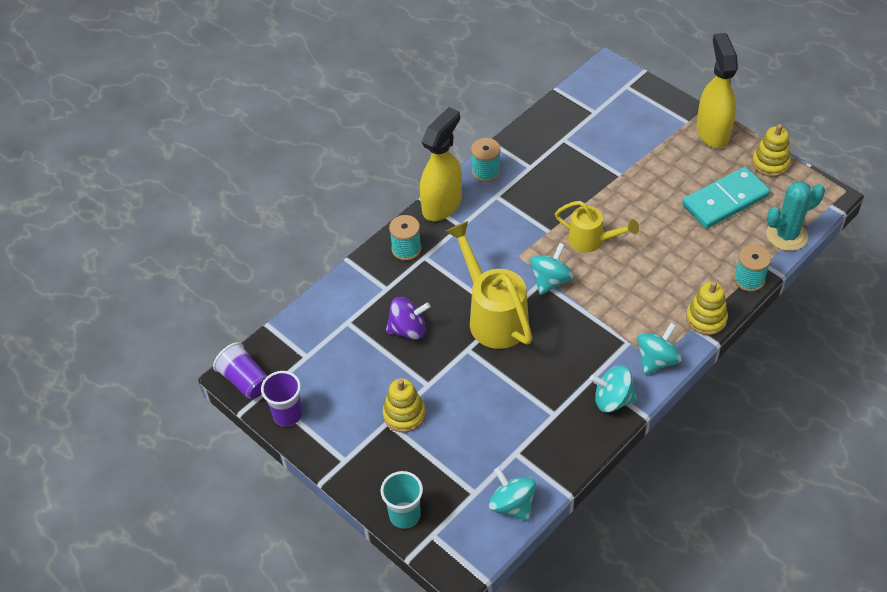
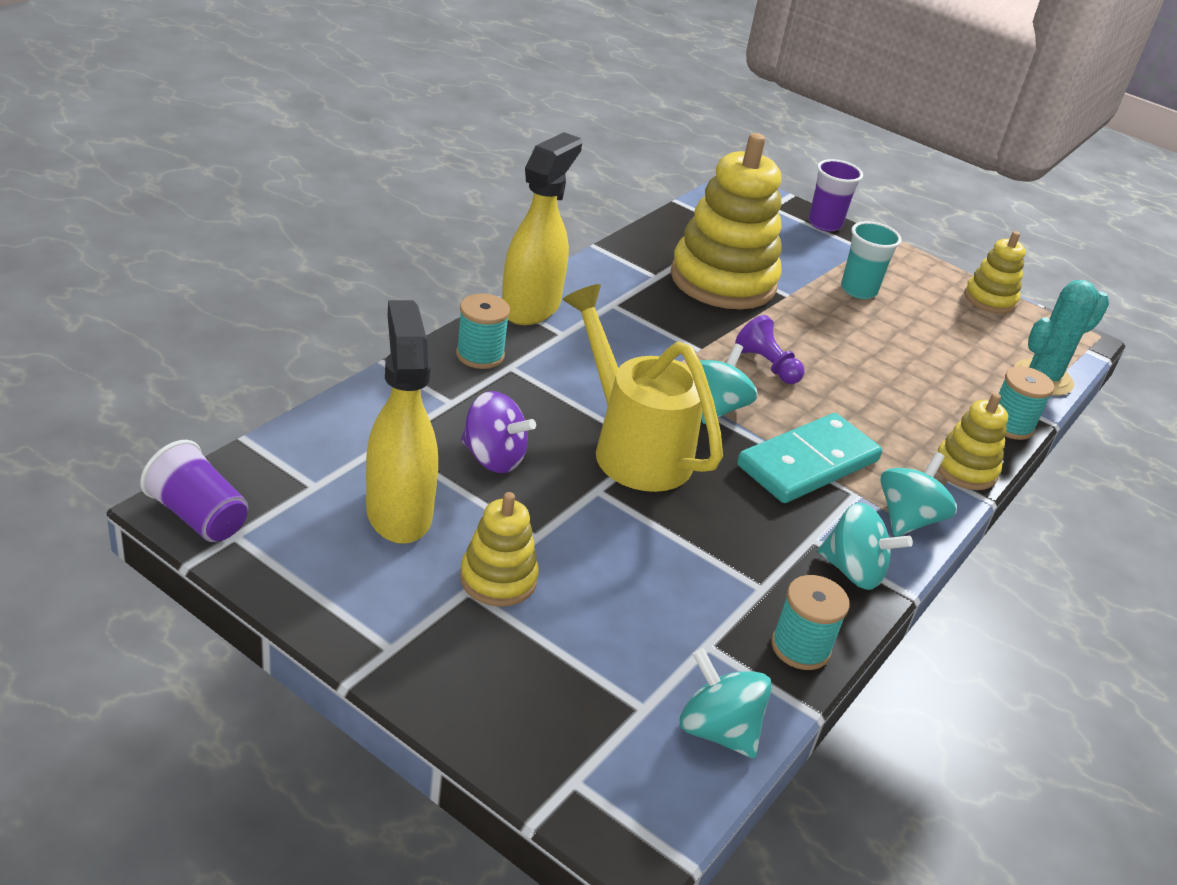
camera: 15 degrees left, 15 degrees down
purple cup [261,371,302,426] -> purple cup moved to [808,159,863,232]
turquoise cup [381,471,423,529] -> turquoise cup moved to [841,221,902,299]
purple spinning top [386,297,431,340] -> purple spinning top turned 45 degrees clockwise [461,391,536,473]
turquoise spool [471,138,500,182] -> turquoise spool moved to [771,575,850,670]
yellow watering can [555,201,639,253] -> purple pawn [735,315,805,384]
turquoise spinning top [590,365,637,412] -> turquoise spinning top turned 150 degrees counterclockwise [818,503,913,590]
turquoise domino [682,167,770,229] -> turquoise domino moved to [737,413,882,503]
yellow spray bottle [697,33,738,148] -> yellow spray bottle moved to [366,300,438,544]
none -> yellow stacking toy [671,133,782,309]

